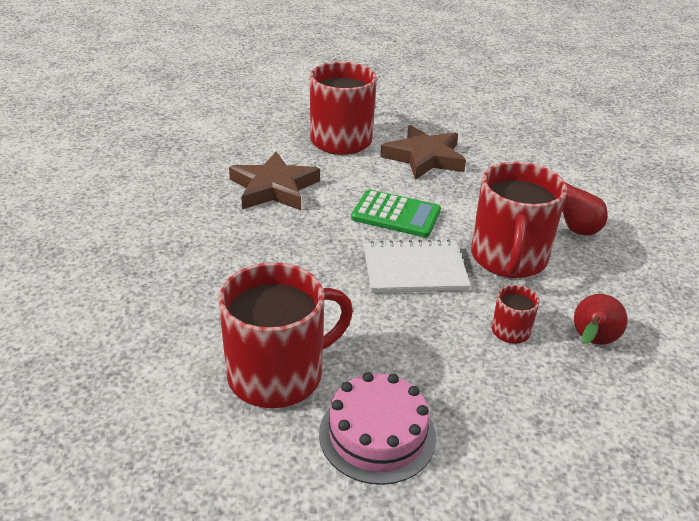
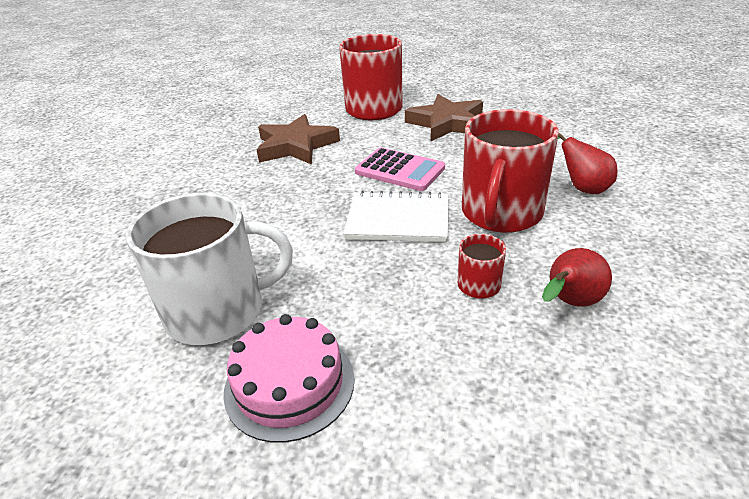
camera: 15 degrees right, 0 degrees up
red mug [219,262,353,408] -> white mug [126,193,293,345]
green calculator [351,190,441,237] -> pink calculator [355,148,445,191]

